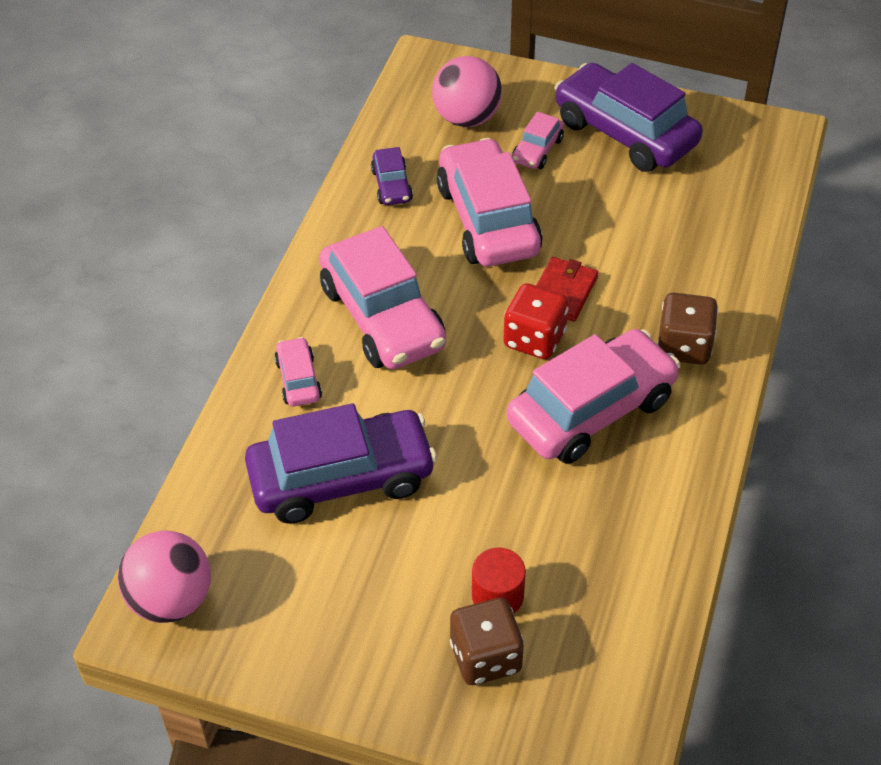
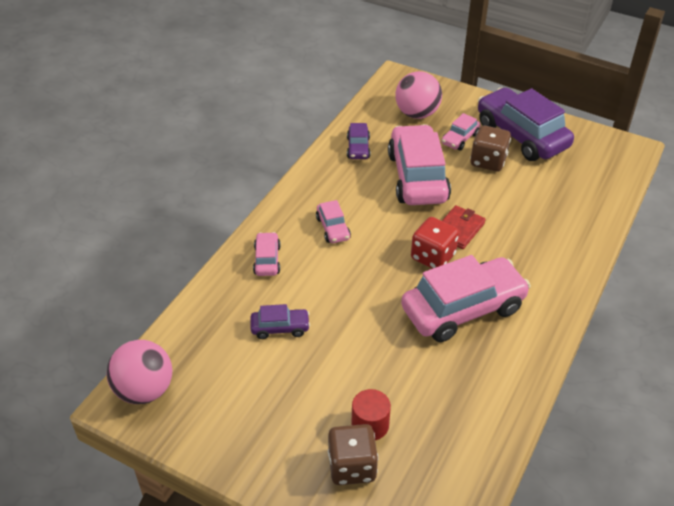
camera: 10 degrees right, 5 degrees down
purple car [245,403,437,524] -> purple car [250,304,310,339], size x0.46
pink car [319,226,446,369] -> pink car [316,200,351,243], size x0.46
brown dice [657,293,718,365] -> brown dice moved to [470,126,511,171]

